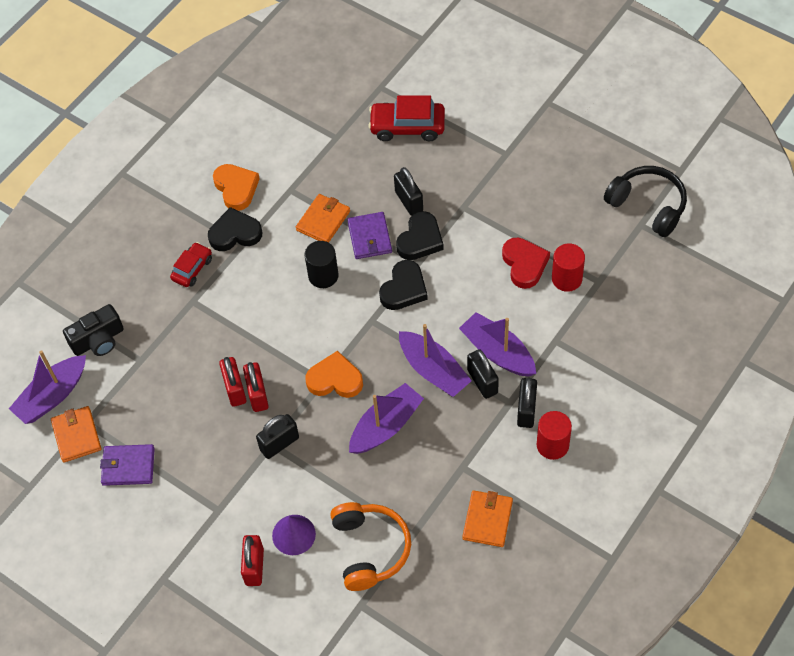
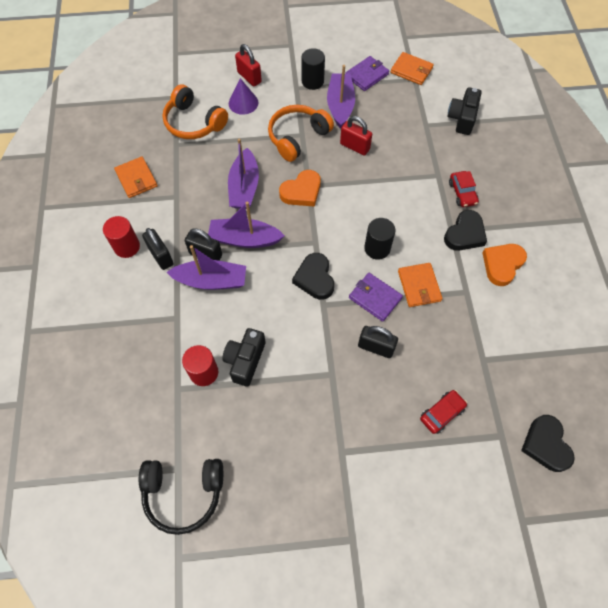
camera: 135 degrees right, 5 degrees up
purple boat [9,350,86,424] -> purple boat moved to [327,65,355,129]
orange heart [213,164,260,211] -> orange heart turned 105 degrees clockwise [482,244,527,286]
red padlock [243,362,269,412] -> none
black padlock [256,414,299,459] -> orange headphones [268,105,334,162]
red car [368,95,445,141] -> red car [420,390,467,434], size x0.61
black heart [396,211,444,260] -> black heart moved to [521,415,575,472]
red heart [502,237,550,289] -> black camera [222,328,265,387]
none -> black cylinder [301,48,325,90]

